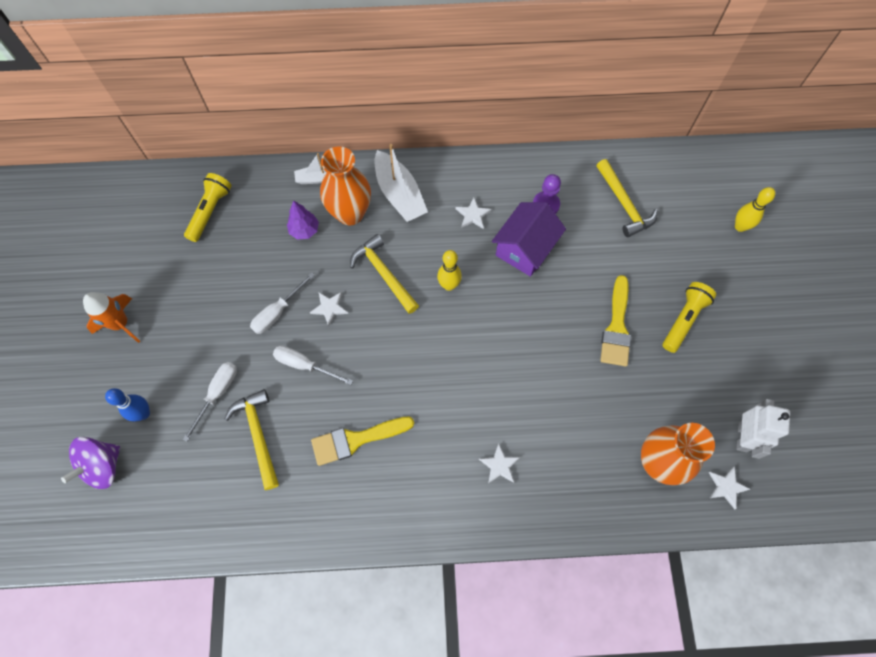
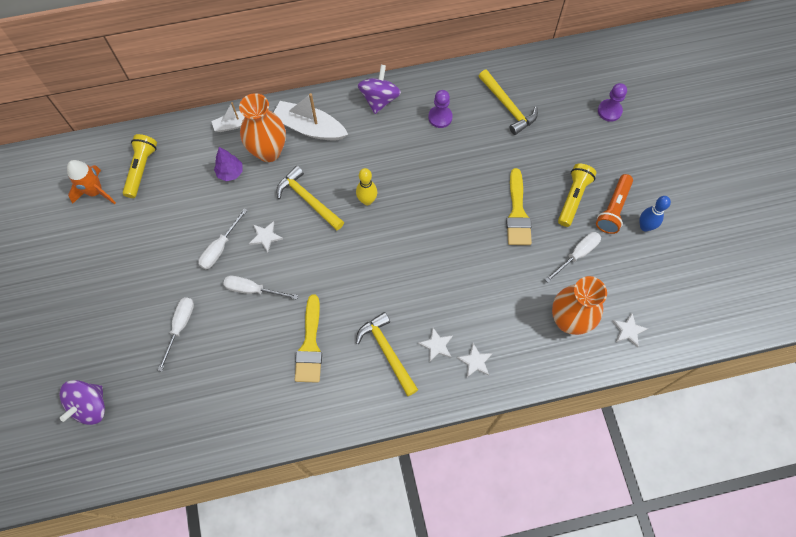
camera: 10 degrees left, 0 degrees up
orange rocket [83,292,140,343] -> orange rocket moved to [67,160,116,204]
blue bowling pin [105,388,150,422] -> blue bowling pin moved to [640,196,671,231]
yellow hammer [225,389,279,490] -> yellow hammer moved to [356,312,418,396]
yellow brush [311,416,414,466] -> yellow brush turned 60 degrees counterclockwise [295,295,322,383]
white boat [375,144,428,222] -> white boat turned 150 degrees clockwise [274,93,348,141]
white star [456,198,491,229] -> white star moved to [457,343,493,377]
purple house [492,202,566,277] -> none
yellow bowling pin [735,187,775,232] -> purple pawn [598,83,627,122]
white robot [736,399,790,459] -> none
none -> purple spinning top [358,65,401,114]
none -> white screwdriver [545,232,601,283]
none -> orange flashlight [596,174,633,234]

